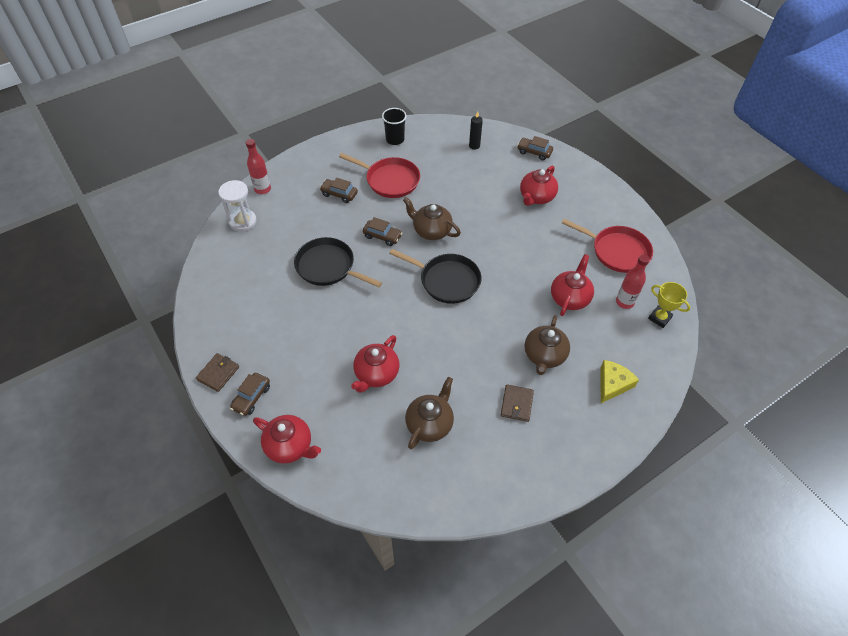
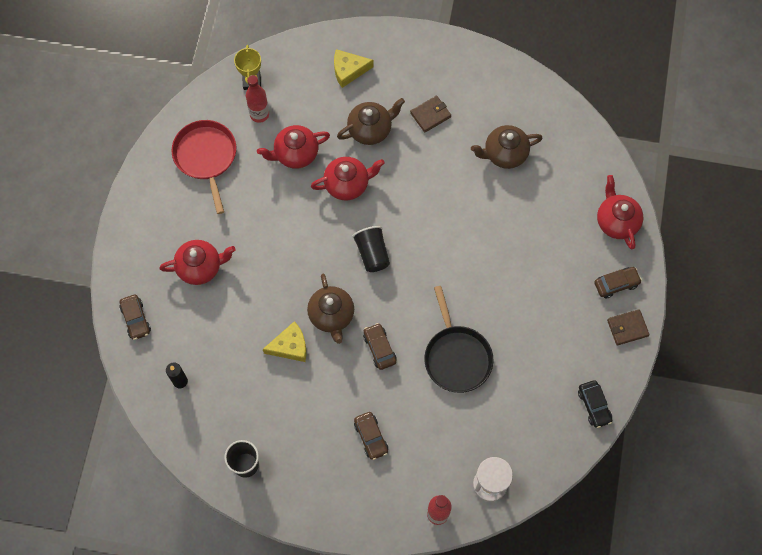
camera: 135 degrees left, 15 degrees up
red pan [339,153,420,198] -> none
red teapot [351,335,399,393] -> red teapot moved to [311,157,385,200]
black pan [389,249,482,304] -> black cup [352,226,390,272]
none -> yellow cheese [263,321,306,362]
none -> black car [578,380,612,428]

